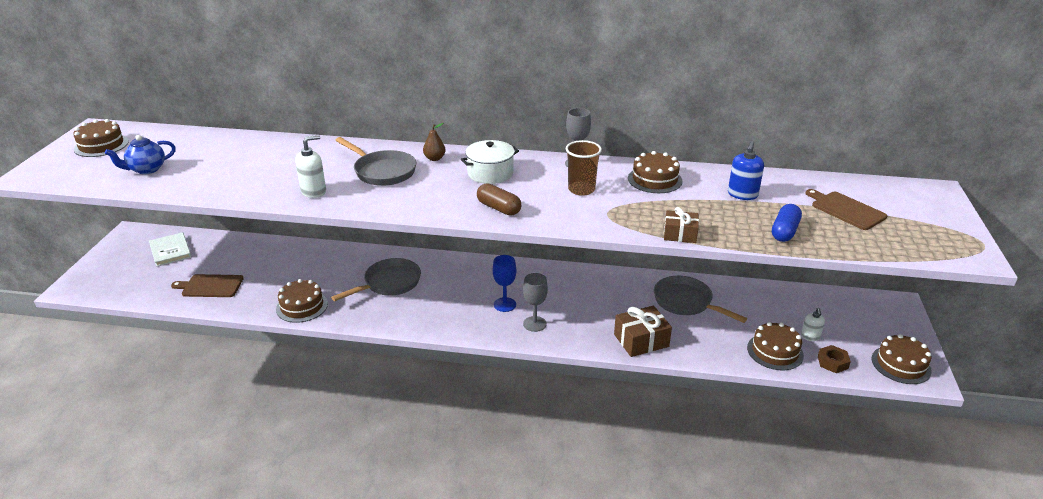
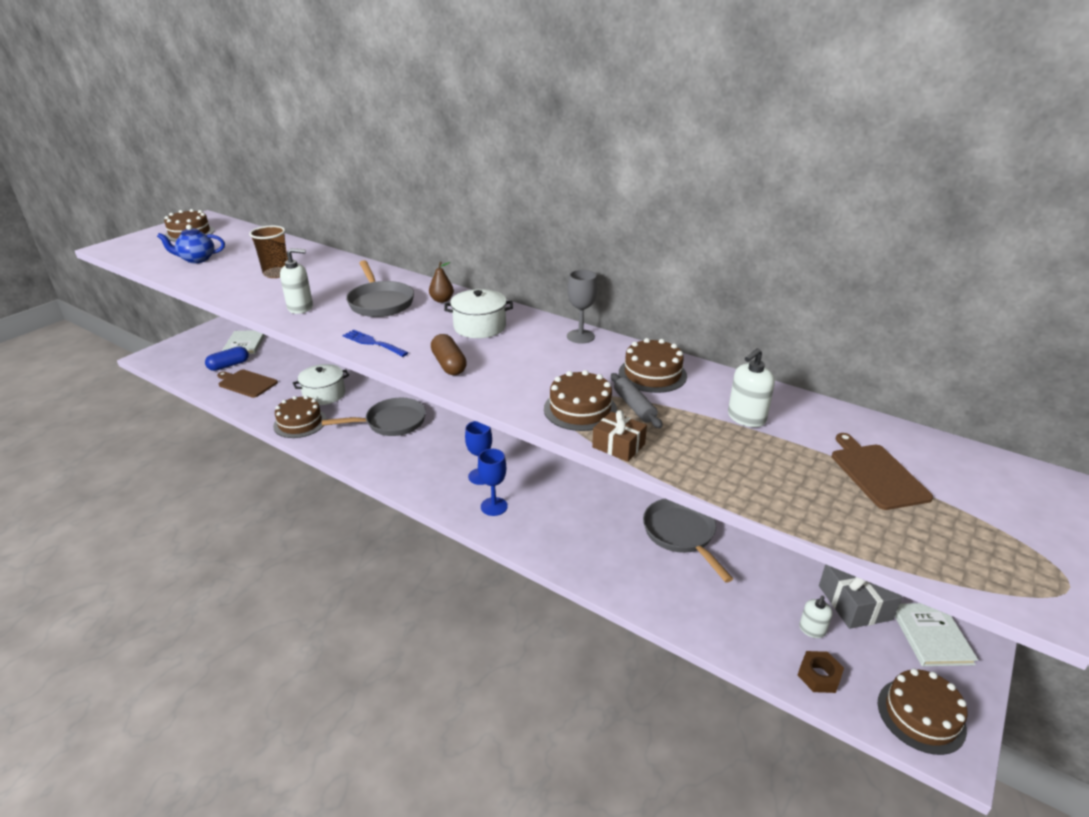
camera: 25 degrees right, 0 degrees up
grey goblet [523,273,548,332] -> blue goblet [478,449,508,516]
brown cup [566,140,602,196] -> brown cup moved to [249,225,288,278]
brown gift [614,306,672,357] -> none
blue soap dispenser [728,141,764,200] -> white soap dispenser [728,348,775,427]
brown cake [747,322,804,370] -> brown cake moved to [544,370,617,431]
blue capsule [772,204,802,242] -> blue capsule moved to [205,346,249,371]
none -> white pot [293,364,349,405]
none -> blue fork [342,330,409,357]
none -> grey rolling pin [611,373,663,428]
none -> grey gift [819,564,902,629]
none -> white book [895,603,978,666]

